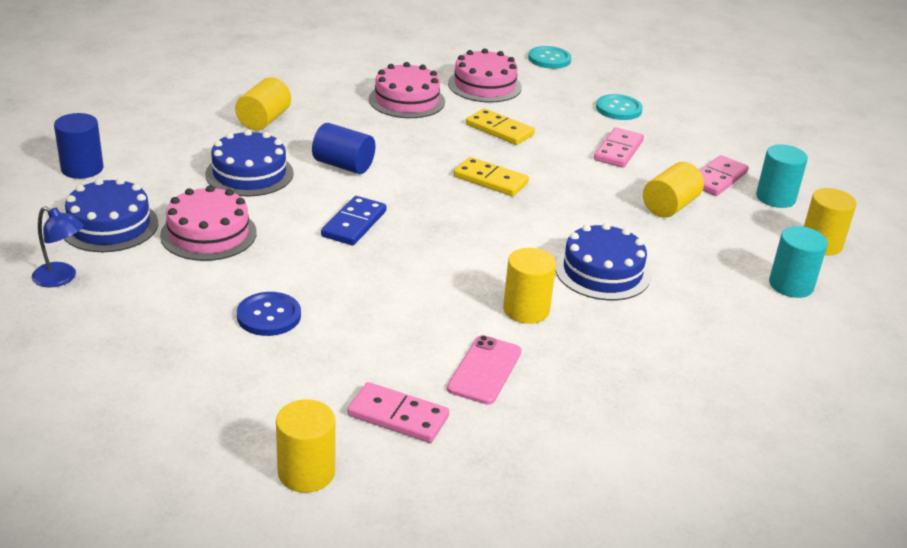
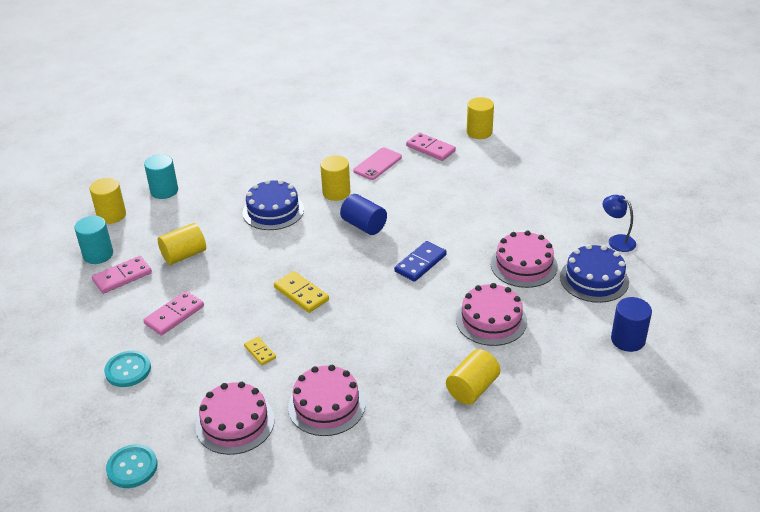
camera: 160 degrees left, 5 degrees up
blue cake [205,130,294,196] -> pink cake [456,283,527,346]
blue button [237,292,301,336] -> none
blue cylinder [312,123,375,174] -> blue cylinder moved to [340,194,387,235]
yellow domino [466,108,535,145] -> yellow domino [244,337,276,365], size x0.59

